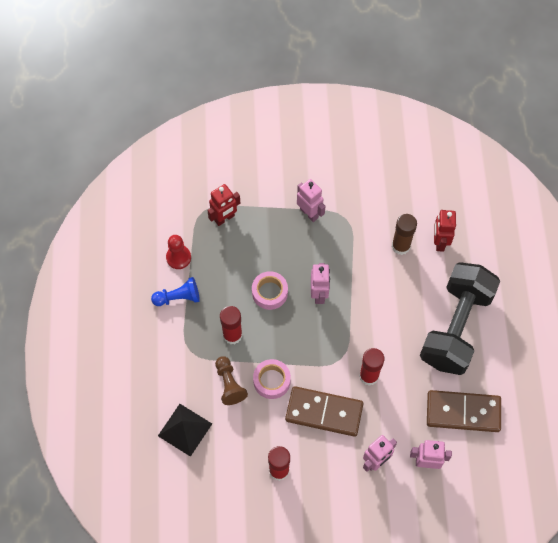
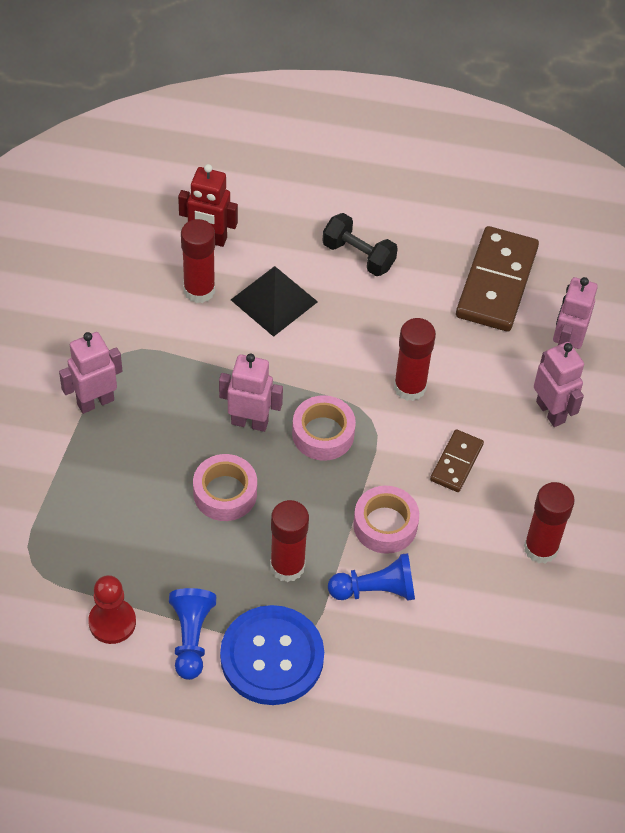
camera: 80 degrees left, 10 degrees down
black pyramid [158,404,212,457] -> black pyramid moved to [231,266,318,337]
red robot [207,184,240,226] -> none
brown pawn [215,356,248,405] -> blue pawn [328,553,415,600]
brown domino [285,386,364,437] -> brown domino [430,429,484,492], size x0.53
brown glue stick [392,214,417,255] -> red glue stick [181,219,215,303]
black dumbbell [420,262,500,375] -> black dumbbell [322,213,398,276], size x0.43
none -> blue button [220,605,324,705]
none -> pink tape [292,395,356,461]

